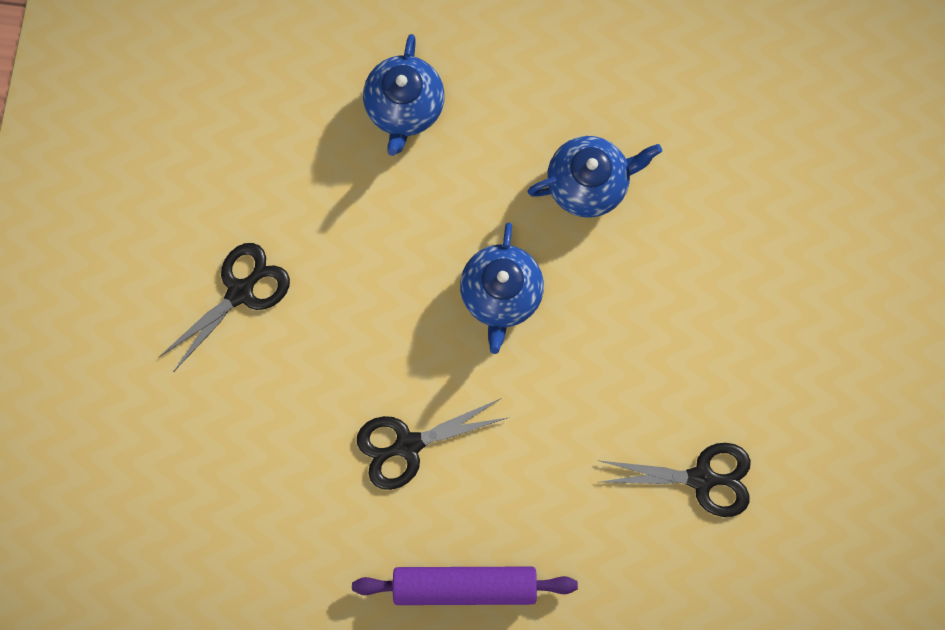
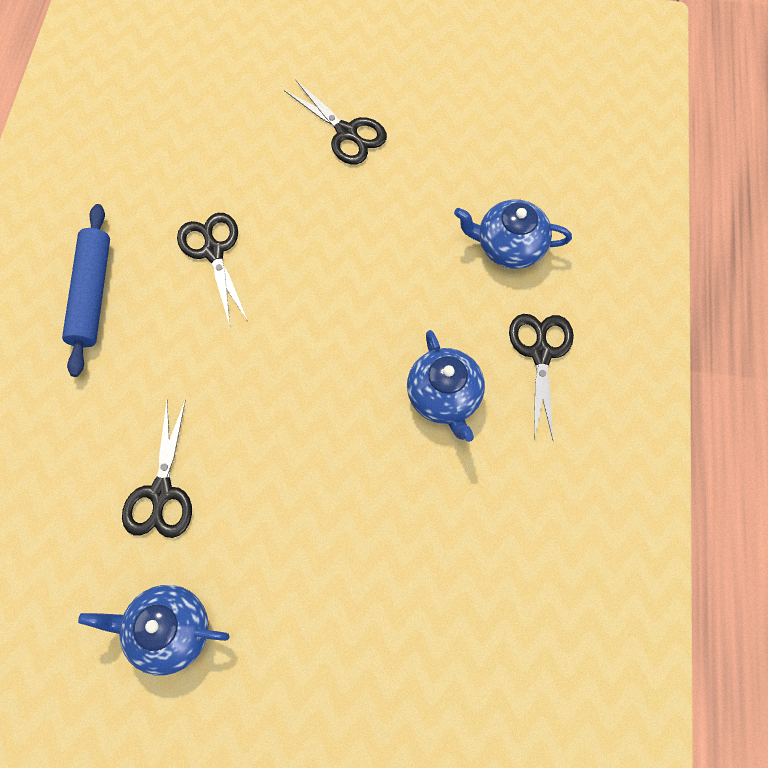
camera: 90 degrees right, 10 degrees down
purple rolling pin [352,566,578,605] -> blue rolling pin [62,204,110,377]
blue teapot [460,222,544,354] -> blue teapot moved to [78,585,230,676]
none -> black scissors [509,314,574,440]

